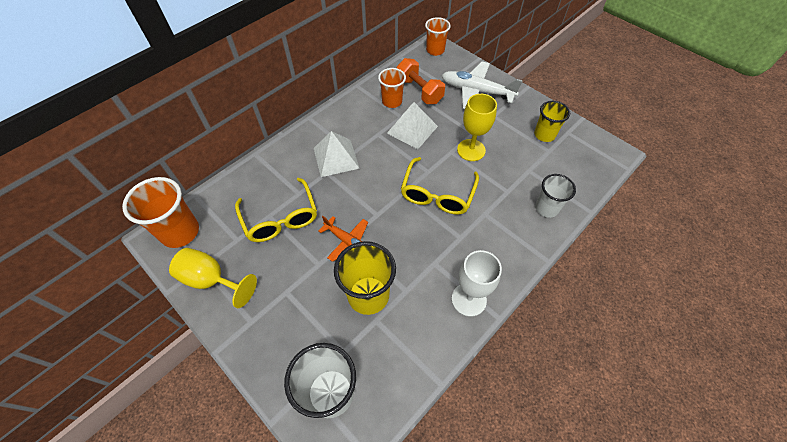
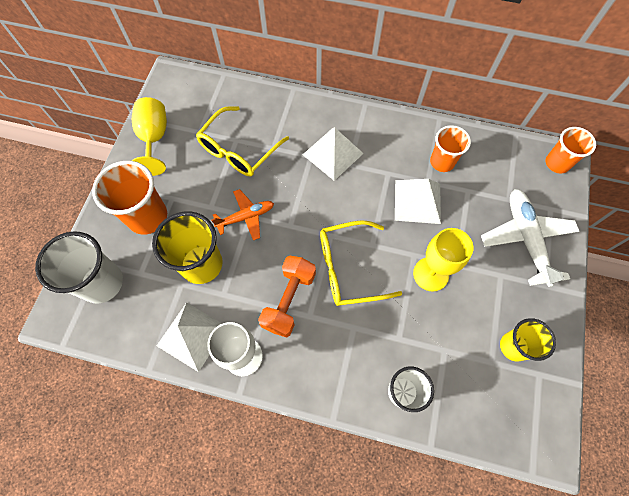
camera: 60 degrees right, 10 degrees up
orange cup [122,177,199,248] -> orange cup moved to [92,161,167,235]
orange plane [318,216,368,262] -> orange plane turned 120 degrees counterclockwise [211,189,274,240]
orange dumbbell [397,58,445,104] -> orange dumbbell moved to [258,256,316,338]
none -> white pyramid [157,302,222,372]

